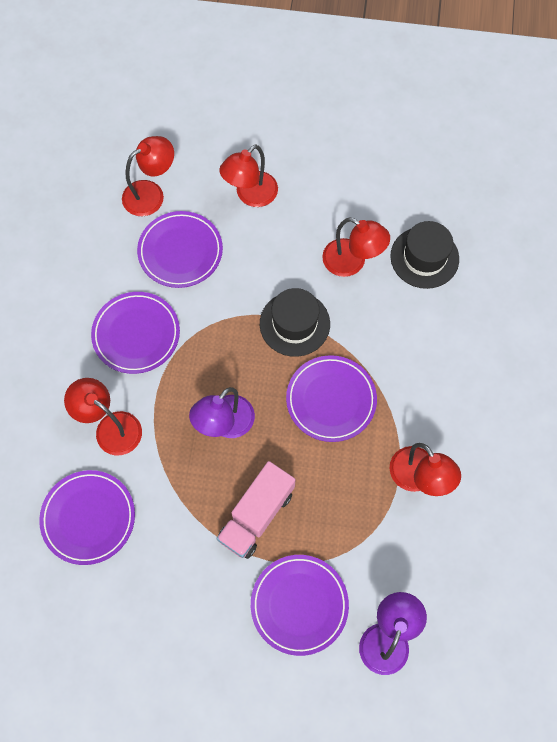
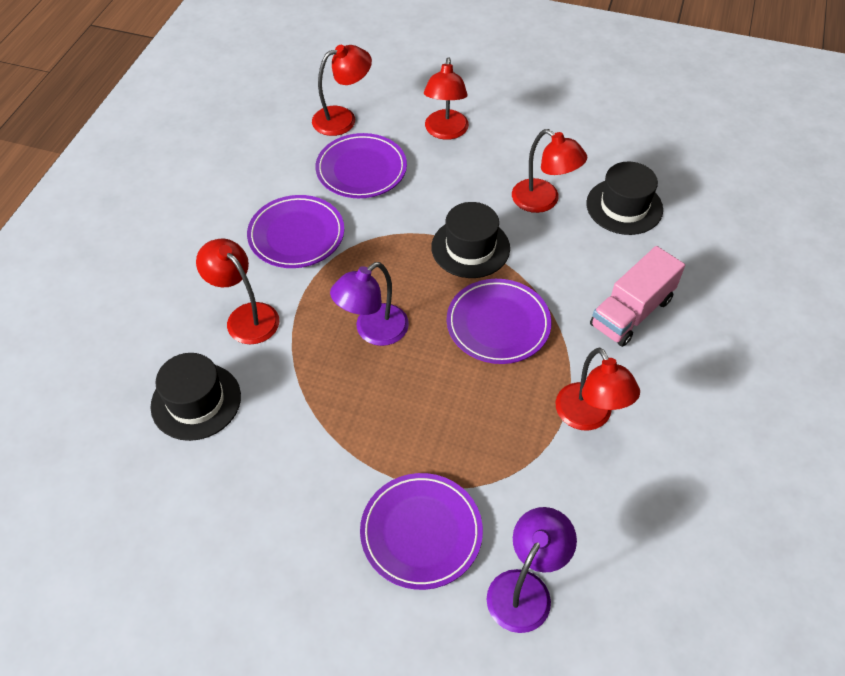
camera: 10 degrees right, 15 degrees down
purple plate [39,470,135,565] -> black hat [150,353,241,441]
pink truck [216,461,295,559] -> pink truck moved to [590,246,685,347]
red lamp [219,144,278,207] -> red lamp turned 45 degrees counterclockwise [424,57,469,140]

